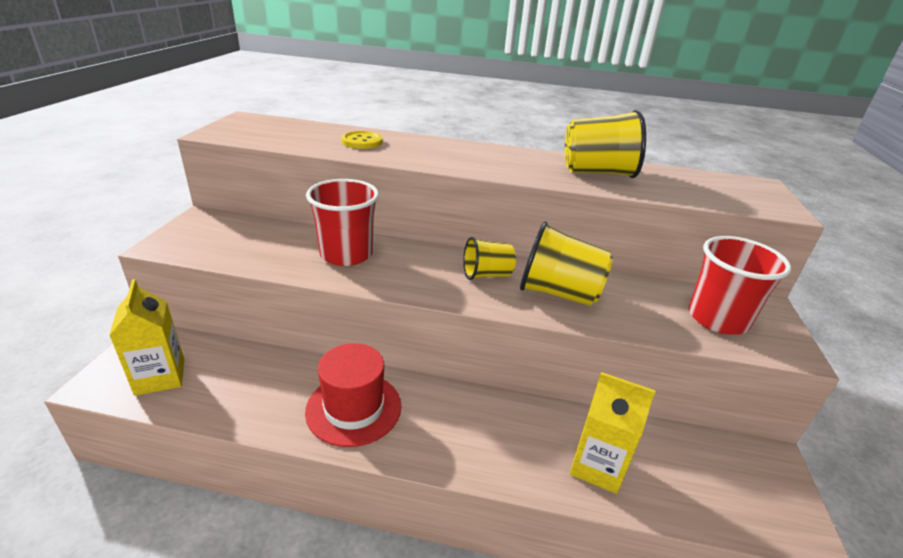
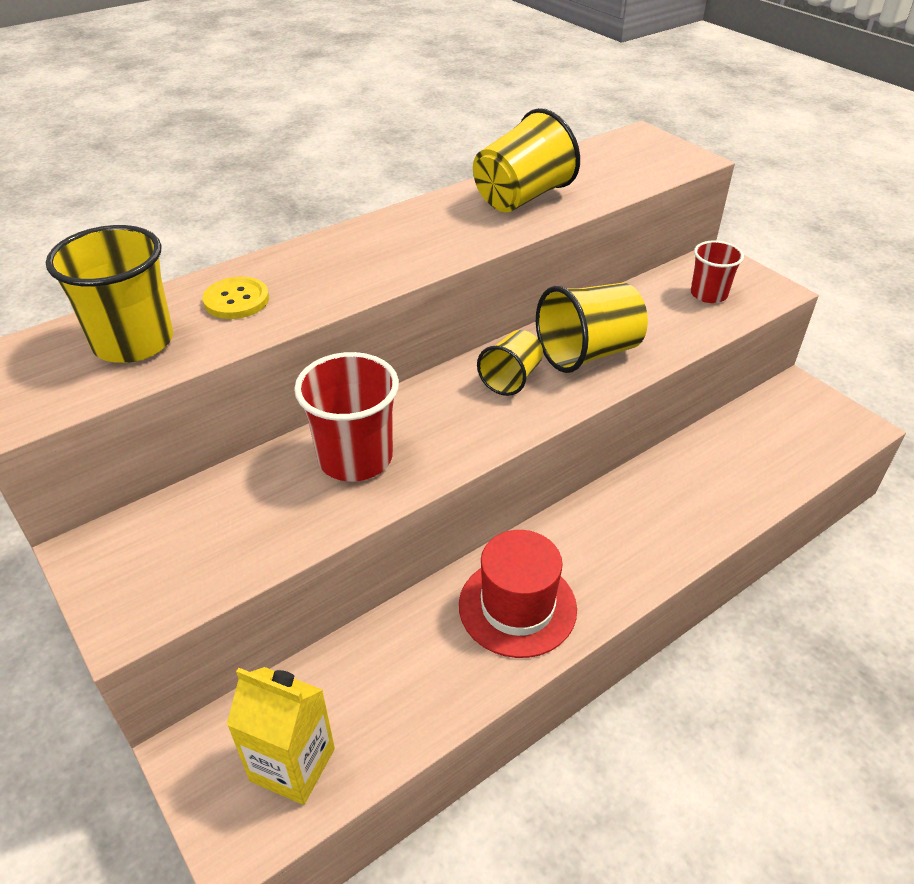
camera: 45 degrees left, 10 degrees up
yellow carton [570,372,656,494] -> none
red cup [689,236,791,335] -> red cup [691,241,744,303], size x0.62
none -> yellow cup [46,225,173,363]

